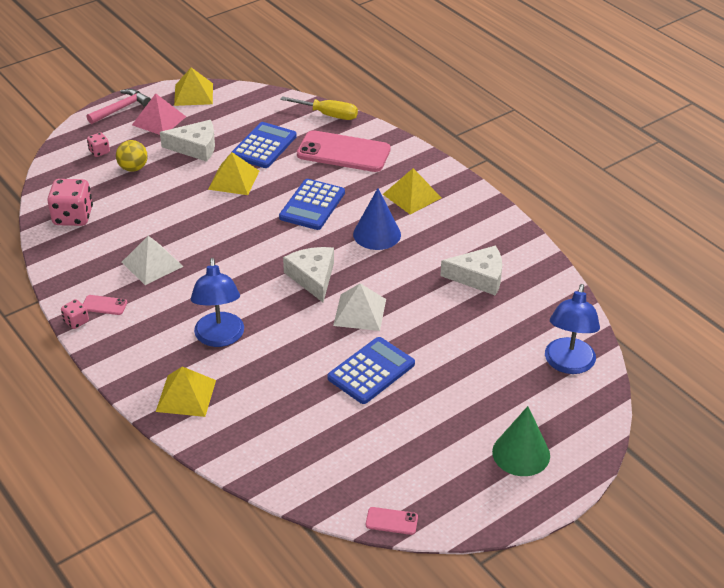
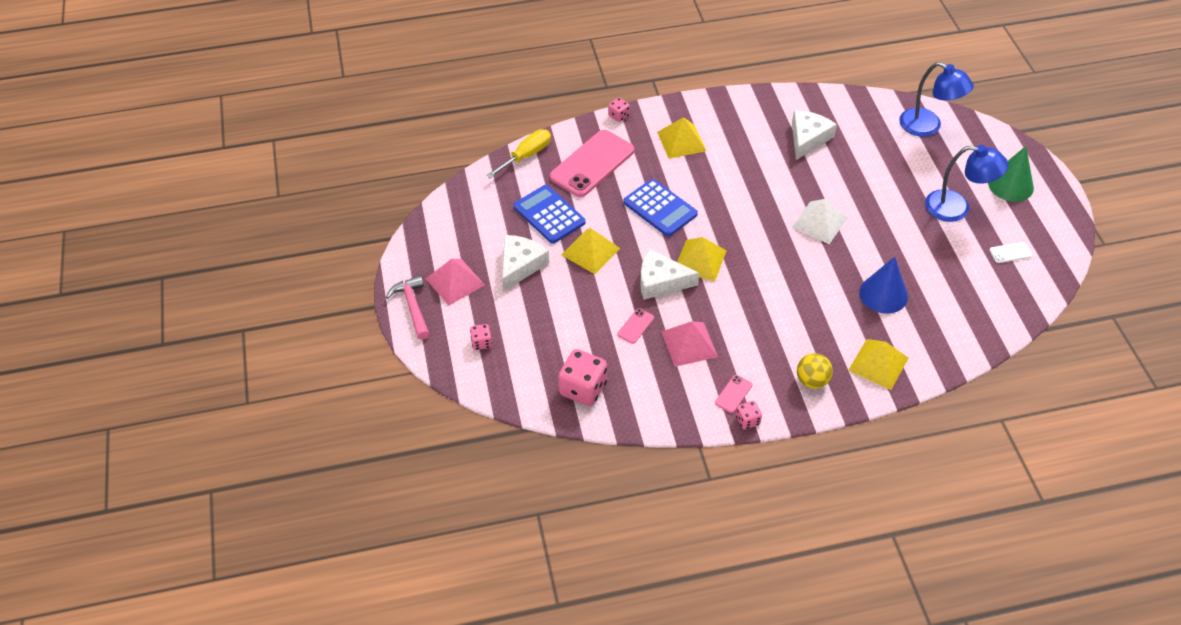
camera: 65 degrees left, 10 degrees up
yellow ball [116,140,148,172] -> yellow ball moved to [797,353,833,389]
white pyramid [122,236,184,285] -> pink pyramid [661,321,718,367]
yellow pyramid [174,67,213,106] -> yellow pyramid moved to [677,237,727,282]
blue lamp [191,258,244,347] -> blue lamp moved to [925,145,1008,222]
white cheese [283,247,334,302] -> white cheese moved to [640,249,699,300]
blue calculator [327,337,415,404] -> none
blue cone [353,188,401,250] -> blue cone moved to [859,257,908,314]
pink phone [366,507,418,535] -> pink phone moved to [617,308,654,344]
none -> pink dice [608,98,630,122]
none -> white phone [989,242,1032,263]

